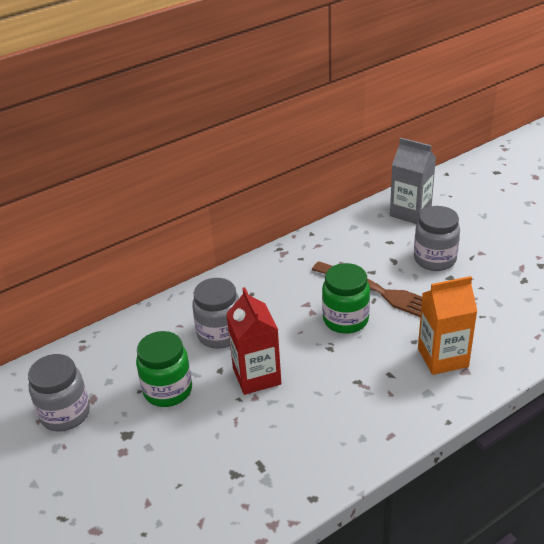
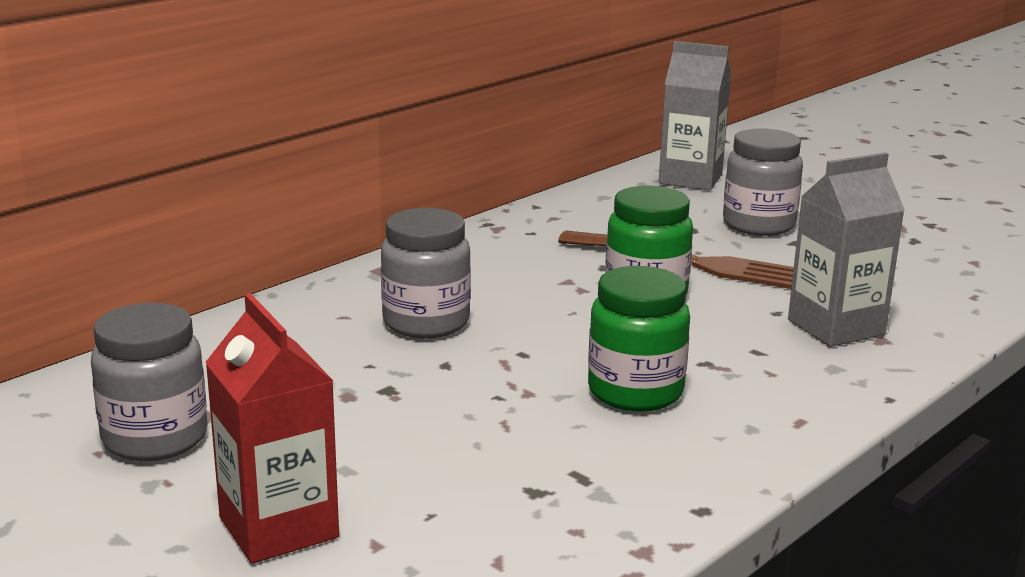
camera: 15 degrees left, 15 degrees down
green jar [136,331,192,407] -> green jar moved to [588,266,690,412]
red carton [226,287,281,395] -> red carton moved to [205,293,339,564]
orange carton [418,276,477,375] -> grey carton [788,152,905,347]

